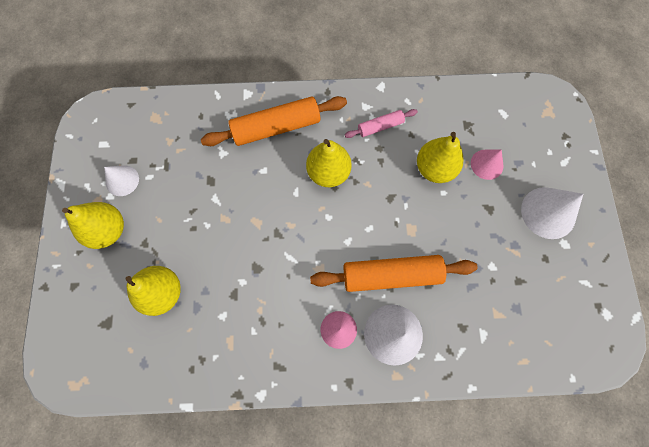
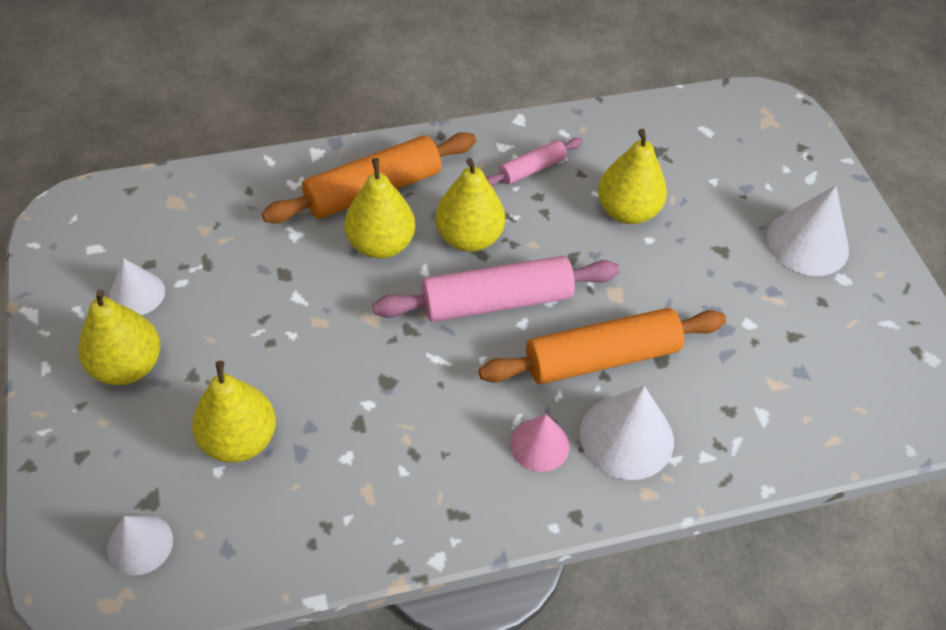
camera: 15 degrees left, 20 degrees down
pink cone [471,149,504,180] -> none
none -> white cone [107,514,173,575]
none -> yellow pear [344,158,415,259]
none -> pink rolling pin [373,256,620,322]

